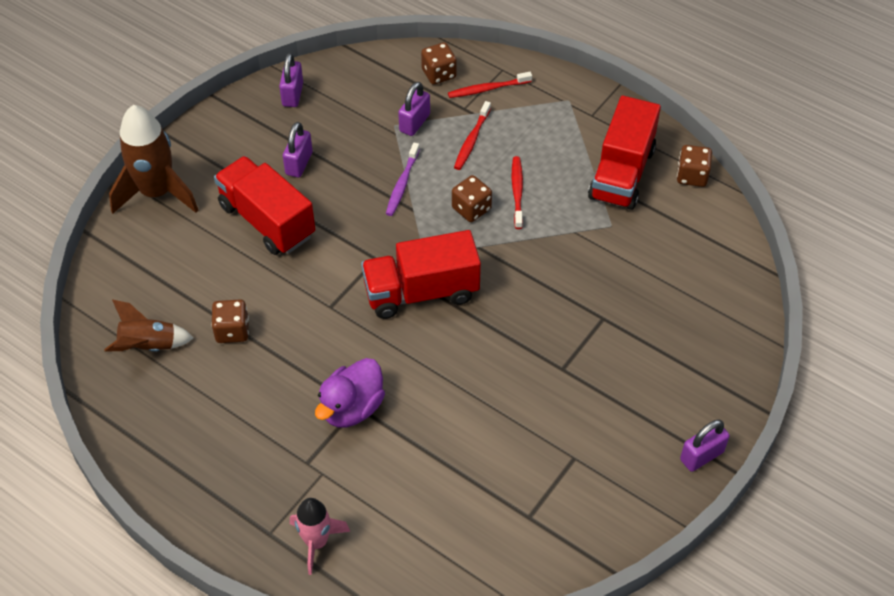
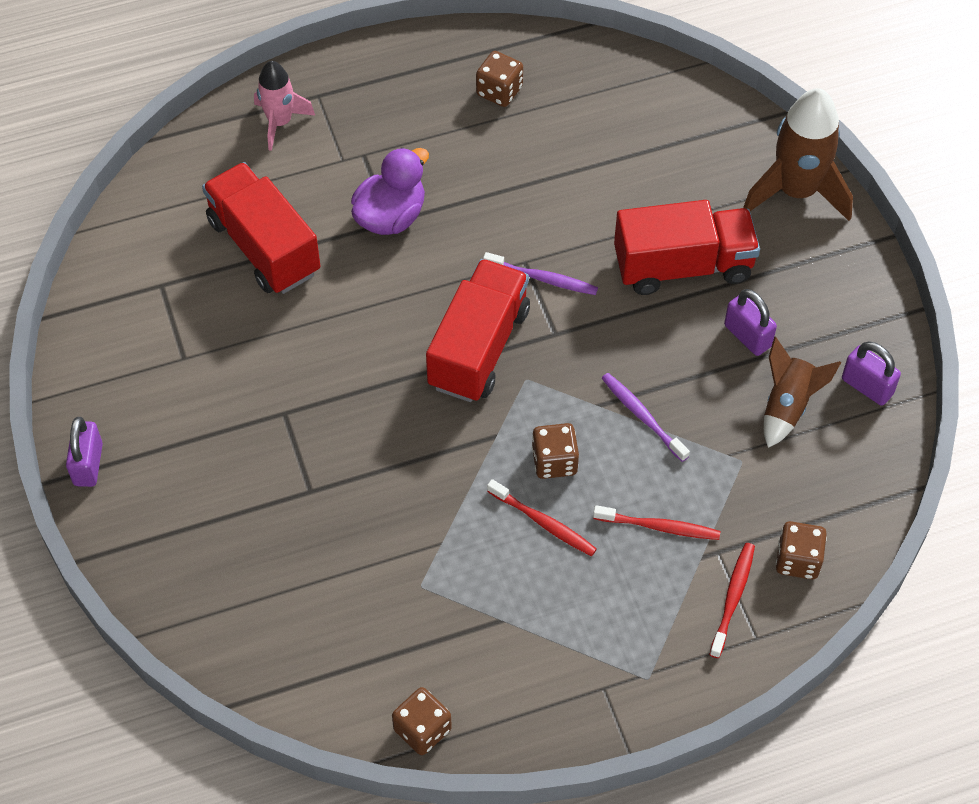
camera: 125 degrees right, 5 degrees up
brown rocket [104,299,194,351] -> brown rocket moved to [764,337,841,448]
brown dice [211,299,249,343] -> brown dice moved to [476,51,523,107]
purple duck [315,358,385,427] -> purple duck turned 60 degrees clockwise [351,147,429,235]
purple padlock [398,82,430,136] -> none
red toothbrush [454,101,491,170] -> red toothbrush turned 135 degrees clockwise [593,505,721,540]
red truck [588,96,661,210] -> red truck moved to [202,162,320,294]
none -> purple toothbrush [483,252,598,295]

